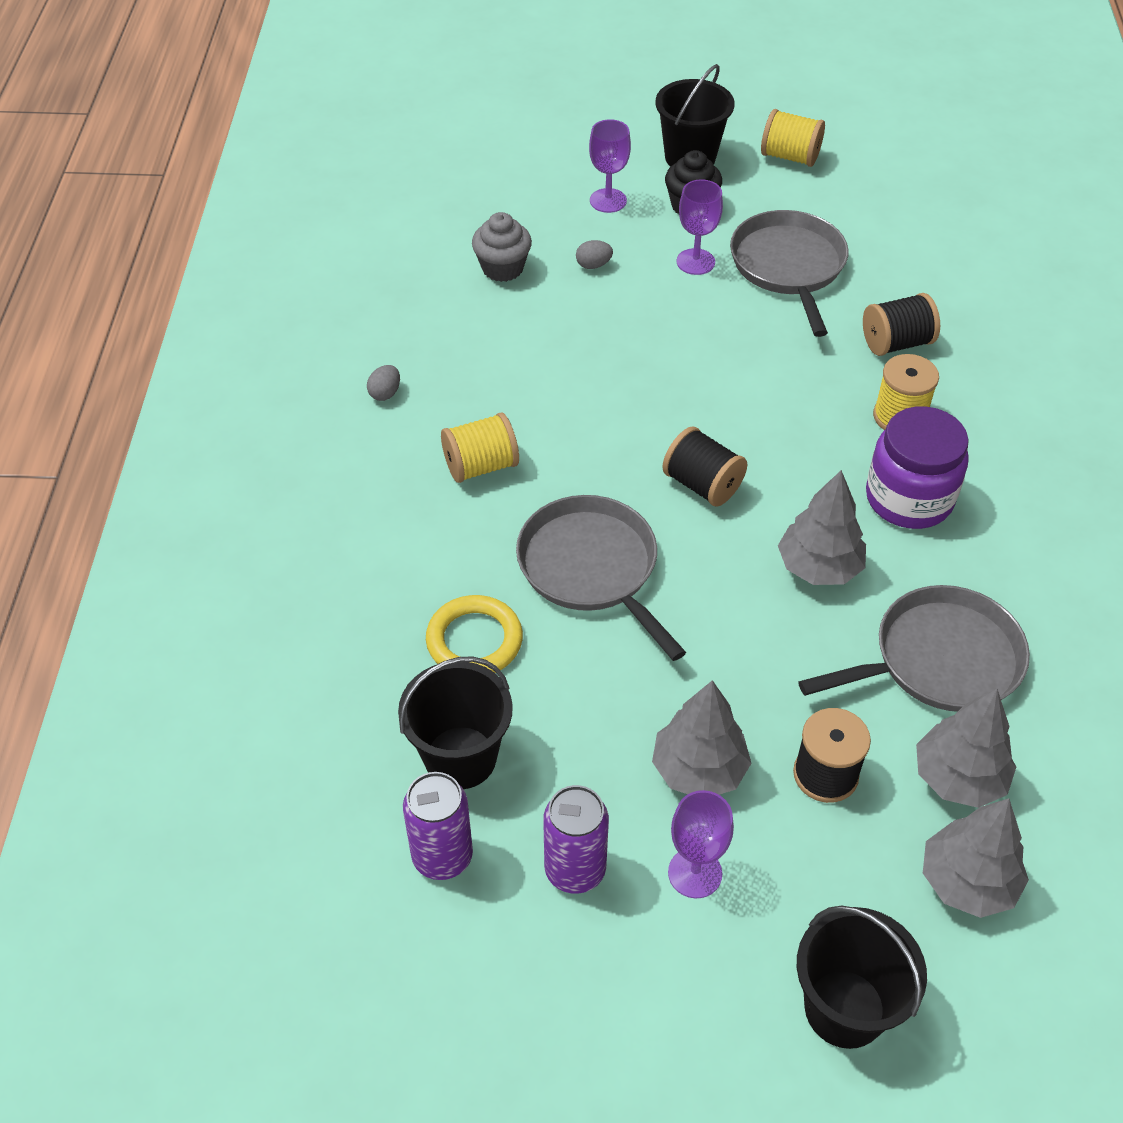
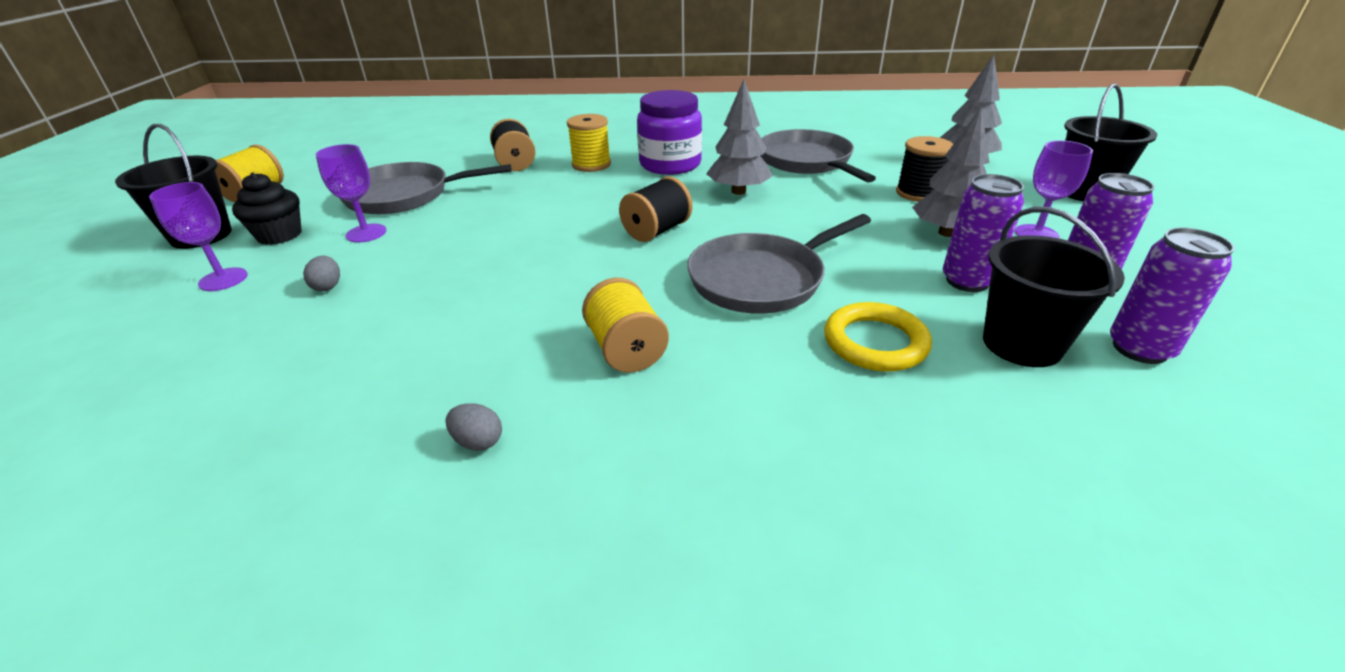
camera: 90 degrees left, 15 degrees down
grey cupcake [472,212,532,282] -> none
grey tree [916,689,1016,808] -> none
none -> purple can [943,174,1024,292]

